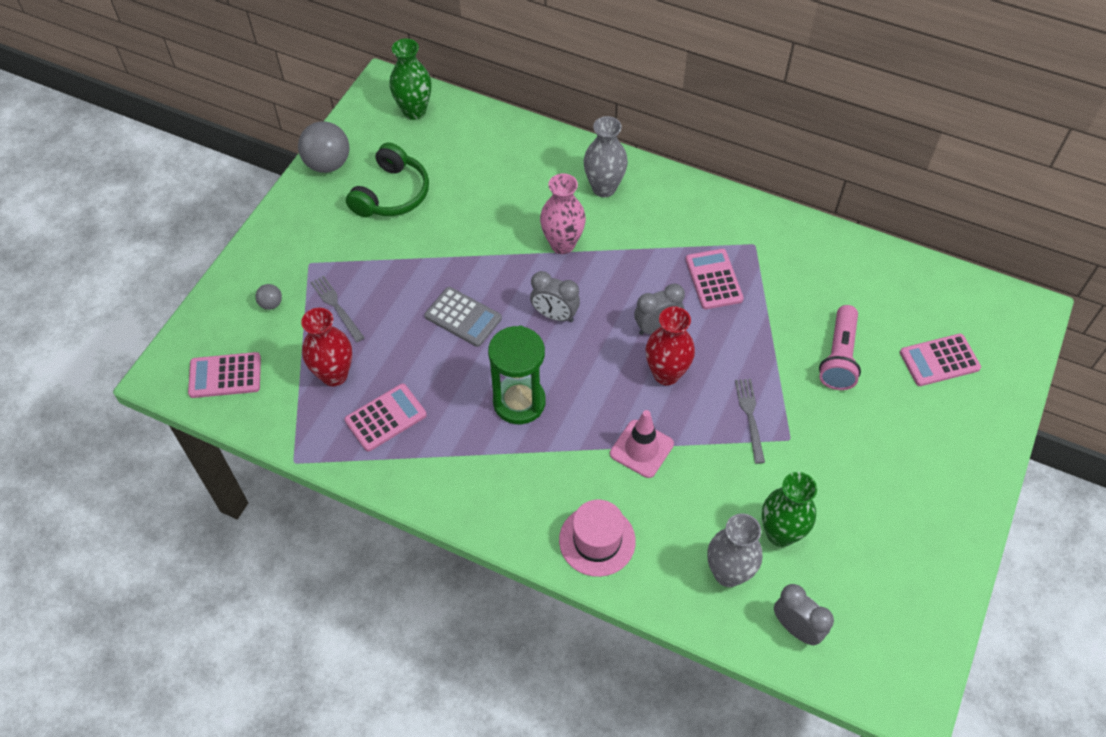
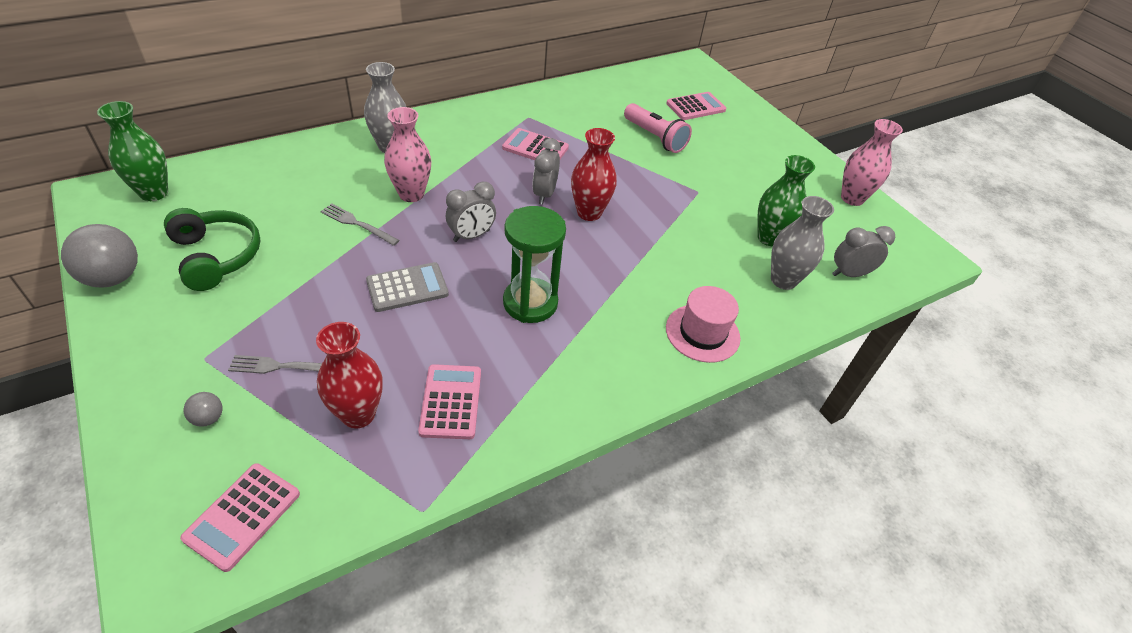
camera: 60 degrees left, 10 degrees down
pink traffic cone [610,410,674,478] -> none
grey fork [735,379,765,464] -> grey fork moved to [321,203,400,246]
pink calculator [900,334,981,386] -> pink calculator turned 135 degrees counterclockwise [666,92,726,120]
none -> pink vase [841,119,903,206]

